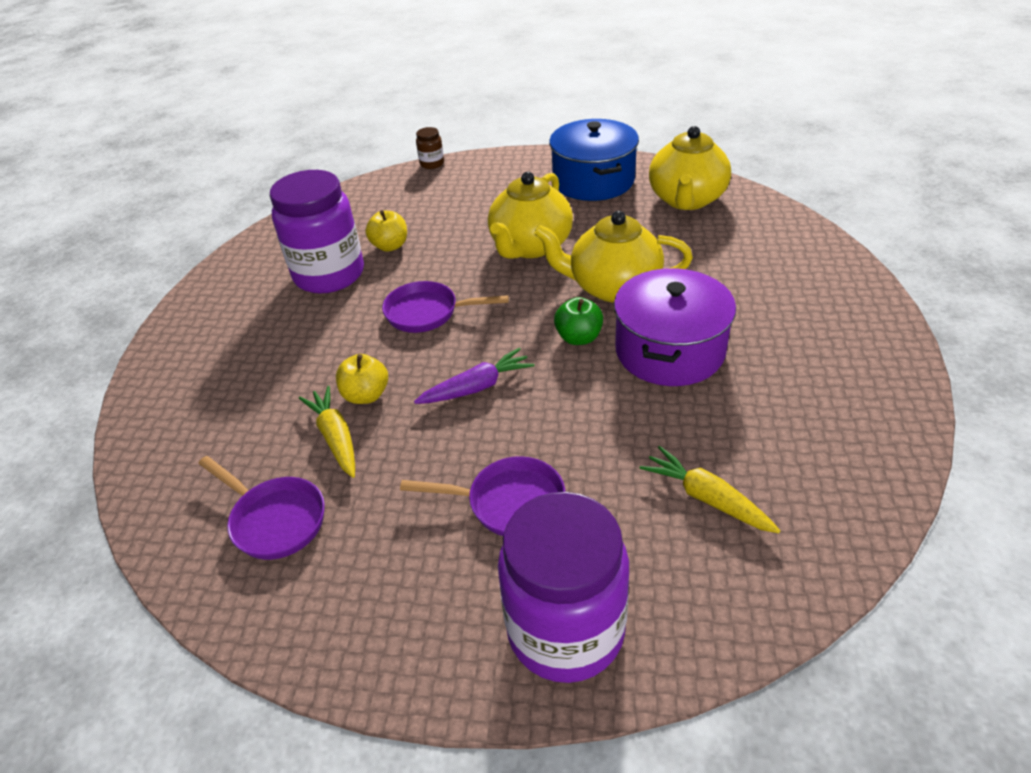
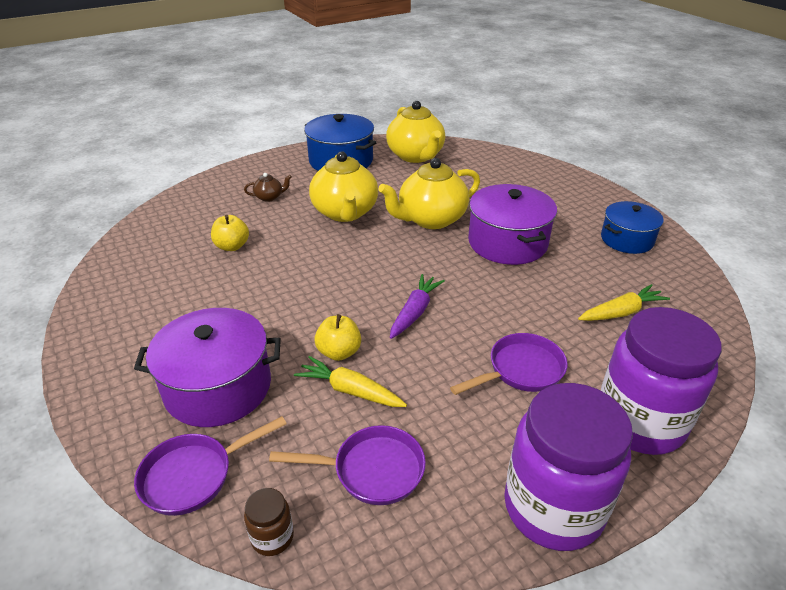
camera: 40 degrees left, 5 degrees down
purple jar [270,170,364,293] -> purple jar moved to [504,383,633,551]
purple pan [382,281,509,333] -> purple pan moved to [134,416,287,516]
brown jar [416,127,444,169] -> brown jar moved to [244,488,294,556]
green apple [554,297,603,345] -> none
yellow carrot [639,446,781,533] -> yellow carrot turned 150 degrees clockwise [578,284,670,321]
none -> purple pot [134,308,281,427]
none -> brown teapot [244,173,292,202]
none -> blue pot [601,201,664,254]

